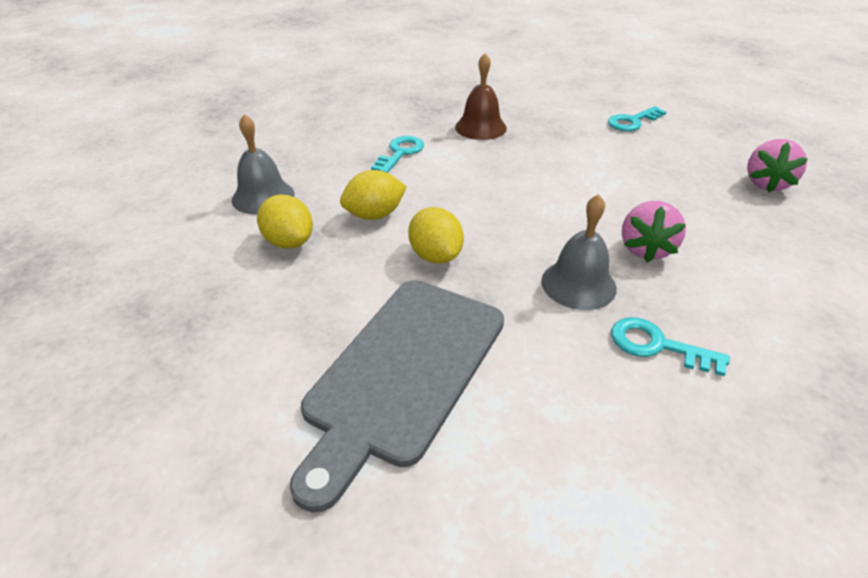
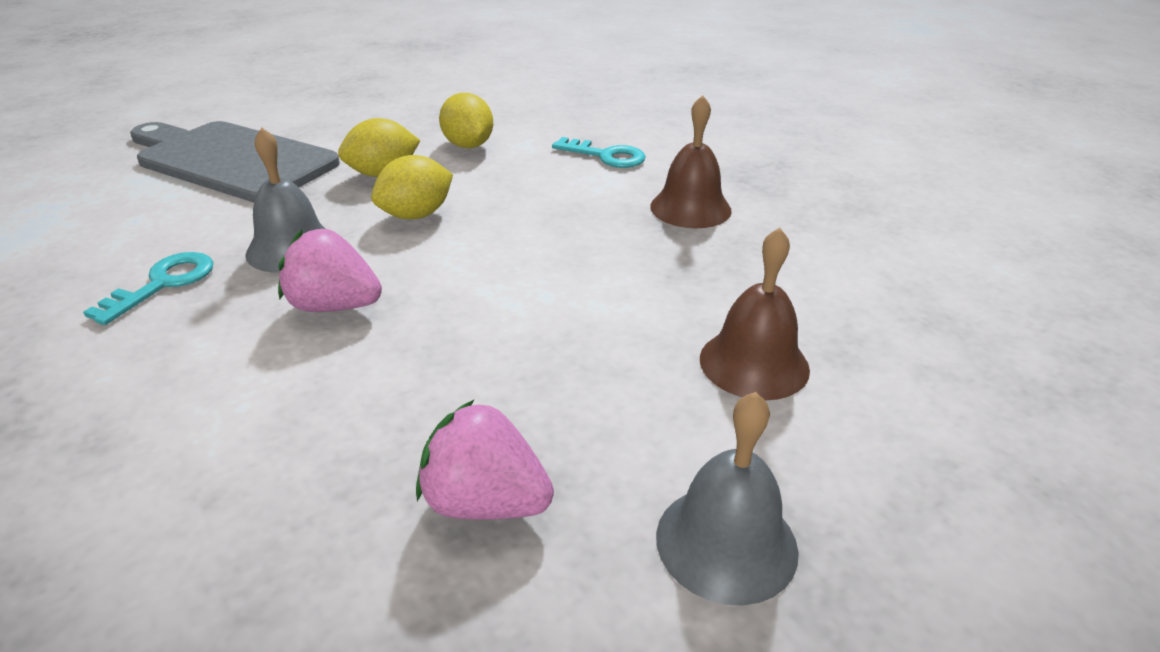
camera: 90 degrees right, 5 degrees down
grey bell [232,114,294,215] -> grey bell moved to [656,392,799,606]
yellow lemon [257,195,313,249] -> yellow lemon moved to [371,155,453,219]
turquoise key [608,106,666,131] -> brown bell [700,227,810,401]

